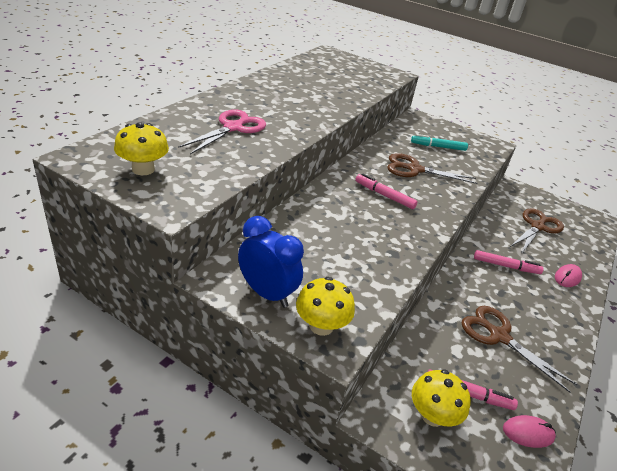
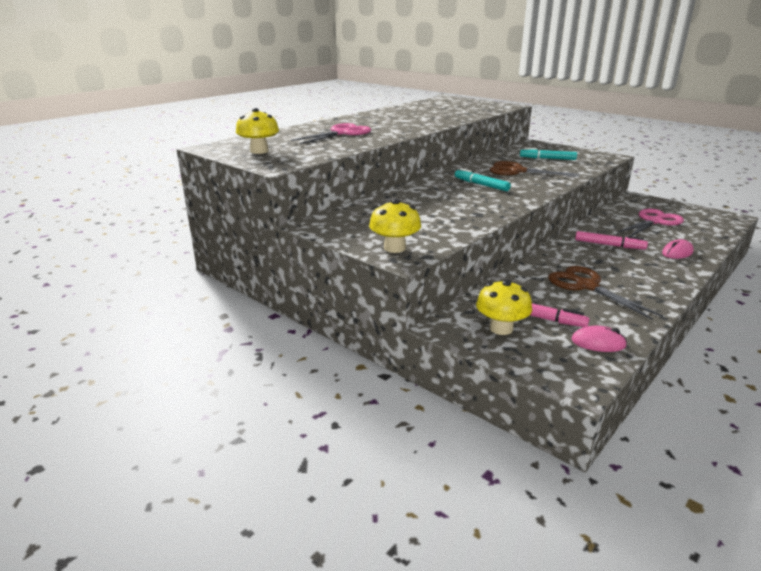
camera: 15 degrees right, 10 degrees down
blue clock [238,216,304,308] -> none
pink marker [355,173,418,209] -> turquoise marker [455,168,511,191]
brown scissors [510,208,564,253] -> pink scissors [617,209,684,236]

